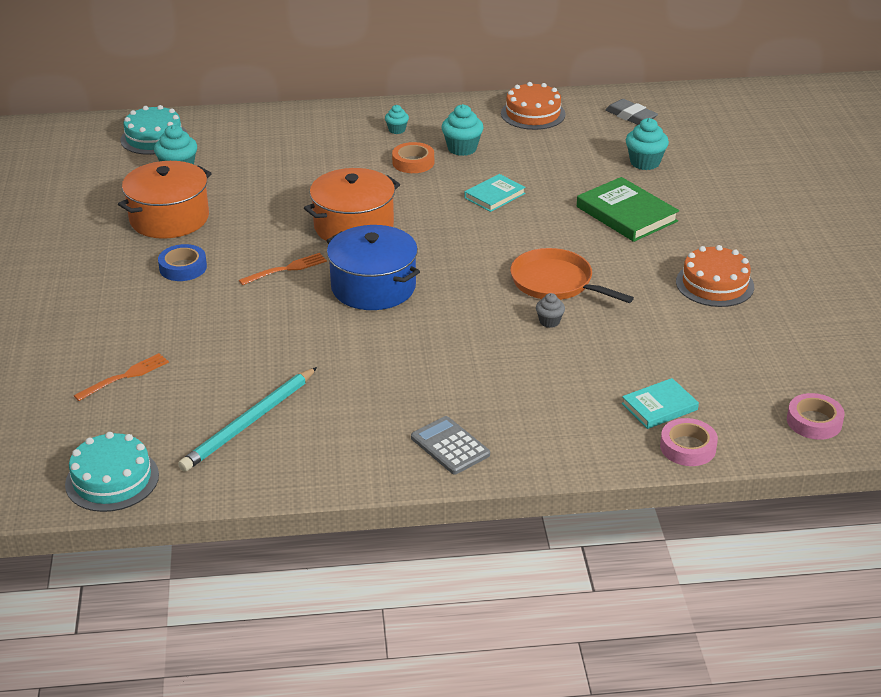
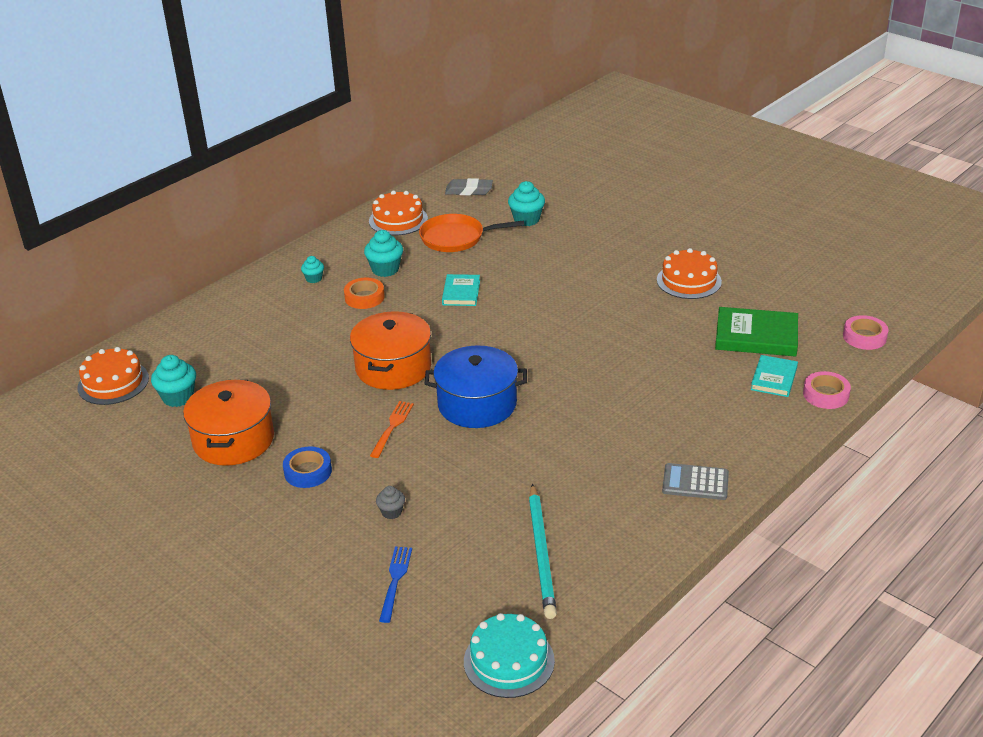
camera: 40 degrees left, 0 degrees up
orange fork [74,353,169,401] -> blue fork [379,547,412,623]
turquoise cake [121,105,187,155] -> orange cake [77,347,149,405]
orange pan [510,248,634,303] -> orange pan moved to [419,214,524,252]
grey cupcake [536,293,565,328] -> grey cupcake moved to [376,486,405,519]
green book [577,177,679,242] -> green book moved to [715,307,798,357]

